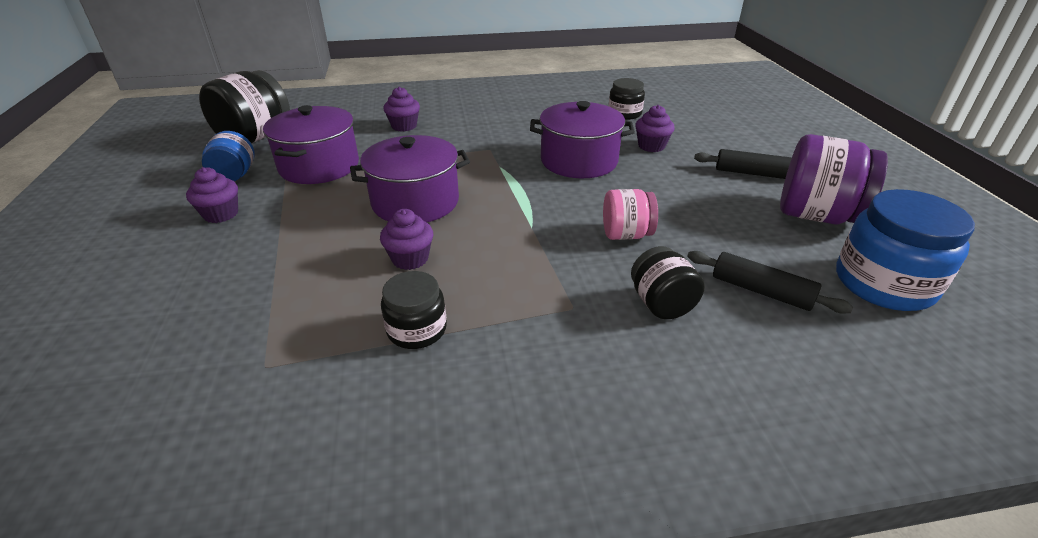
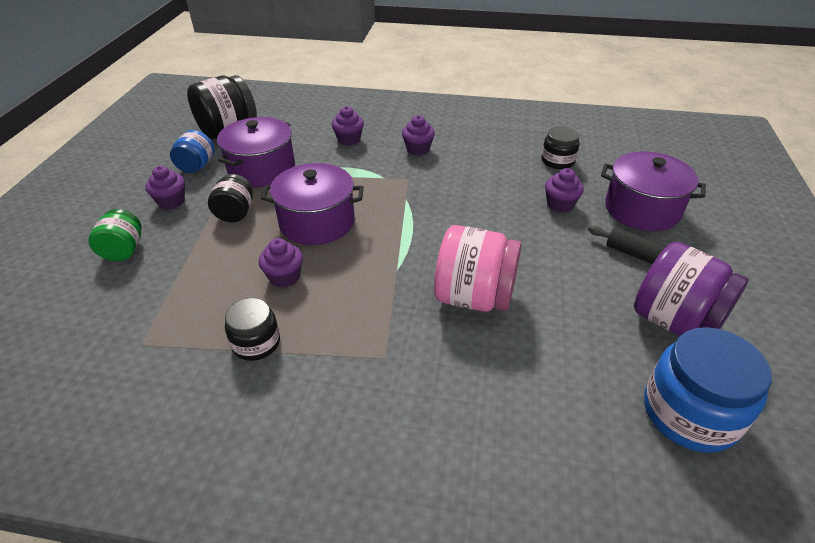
camera: 20 degrees right, 5 degrees up
purple pot [530,101,635,178] -> purple pot moved to [601,152,706,231]
pink jar [603,189,658,240] -> pink jar [434,225,522,312], size x1.71
black jar [631,246,705,319] -> black jar moved to [208,174,253,222]
black rolling pin [687,251,853,314] -> none
none -> green jar [88,209,142,261]
none -> purple cupcake [402,115,435,155]

